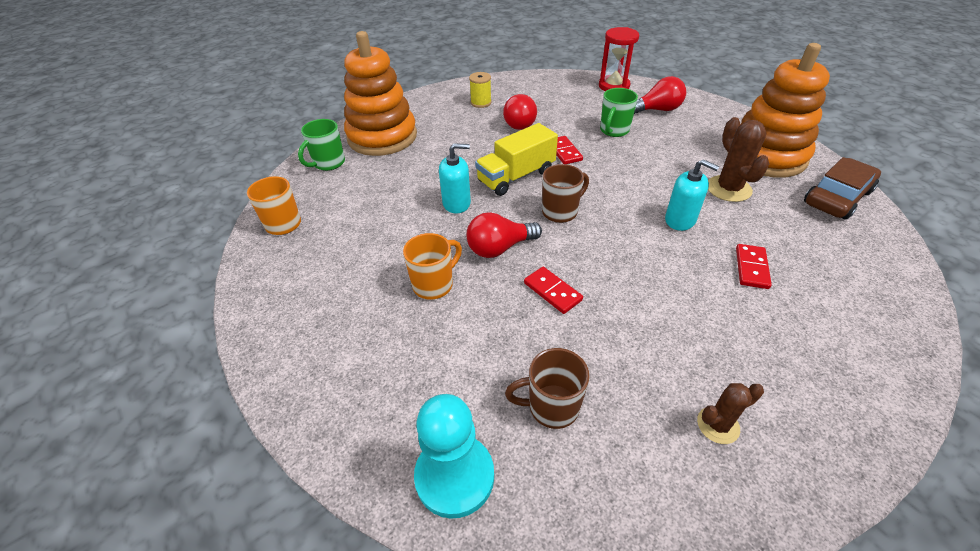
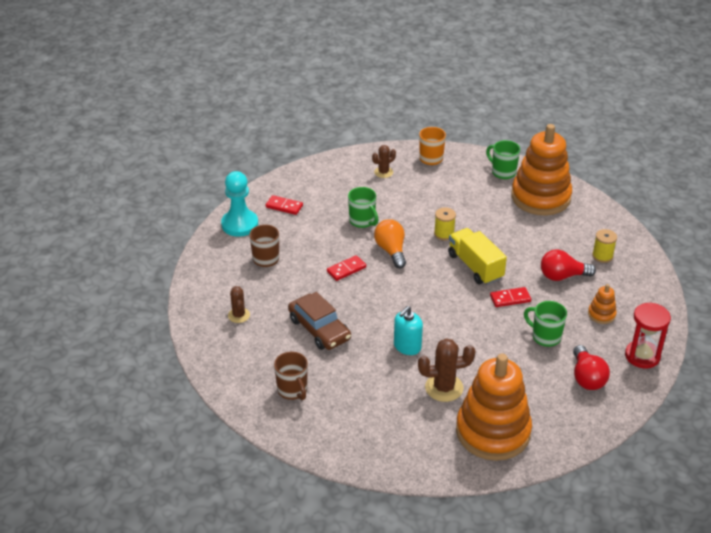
camera: 95 degrees right, 5 degrees down
orange mug [403,233,462,299] -> green mug [348,187,378,228]
turquoise soap dispenser [439,143,471,214] -> yellow spool [434,207,456,240]
red light bulb [466,212,542,258] -> orange light bulb [374,219,406,268]
brown mug [542,164,589,223] -> brown mug moved to [274,352,308,400]
red domino [736,244,772,289] -> red domino moved to [265,195,303,215]
brown car [804,157,881,220] -> brown car moved to [288,292,351,350]
none -> brown cactus [372,145,396,178]
none -> orange stacking toy [588,284,617,324]

